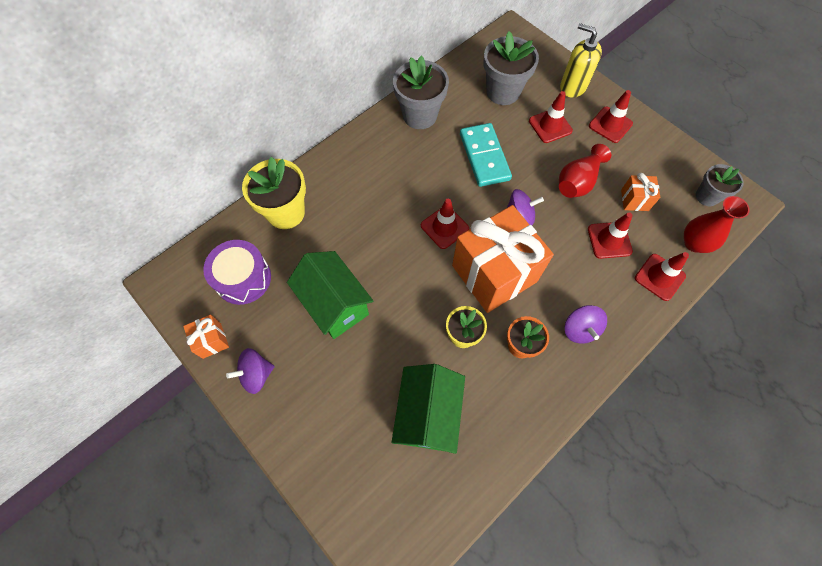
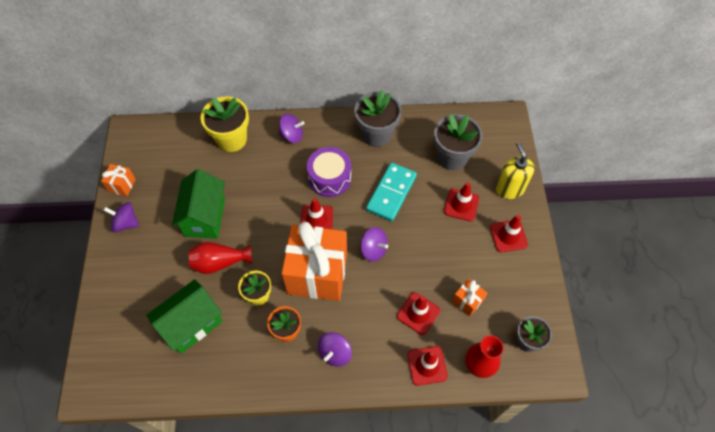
camera: 40 degrees right, 5 degrees down
purple drum [203,240,271,305] -> purple drum moved to [307,147,351,197]
red vase [559,144,611,198] -> red vase moved to [189,242,252,274]
none -> purple spinning top [279,114,304,143]

